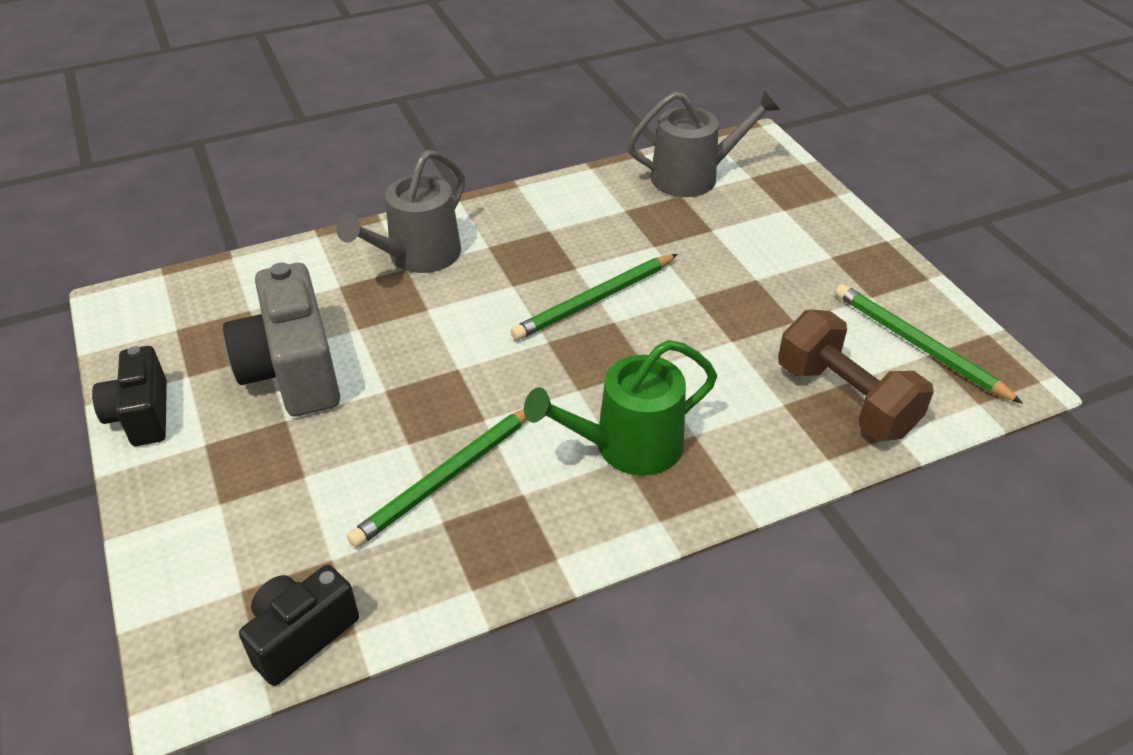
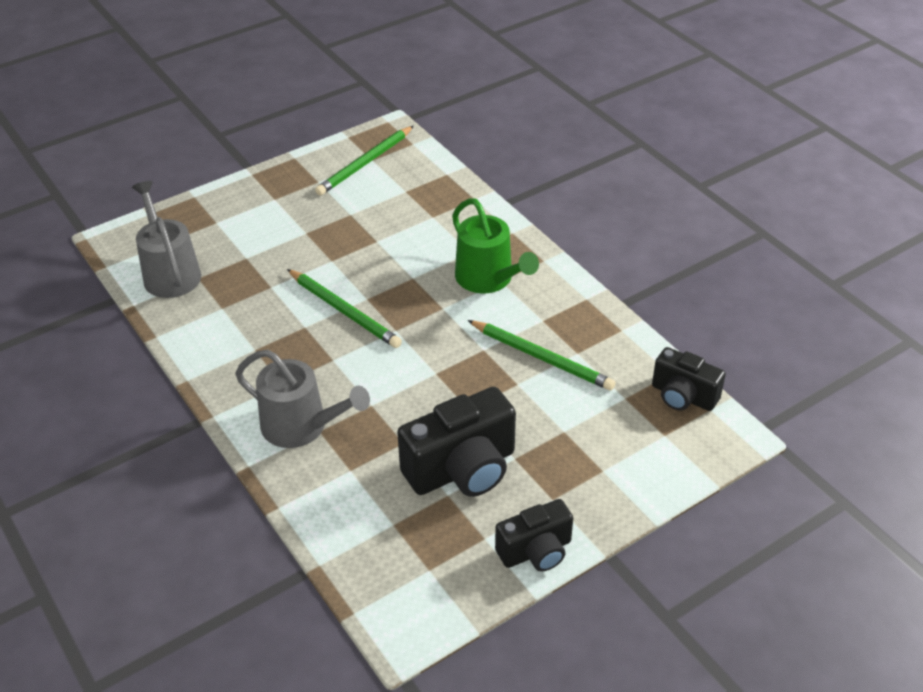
camera: 100 degrees left, 0 degrees up
grey camera [223,263,340,417] -> black camera [397,387,516,497]
brown dumbbell [778,310,934,441] -> none

